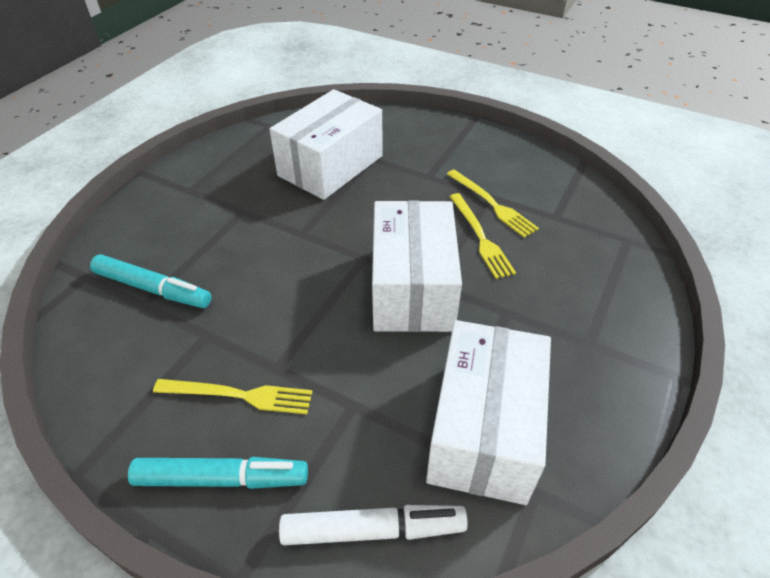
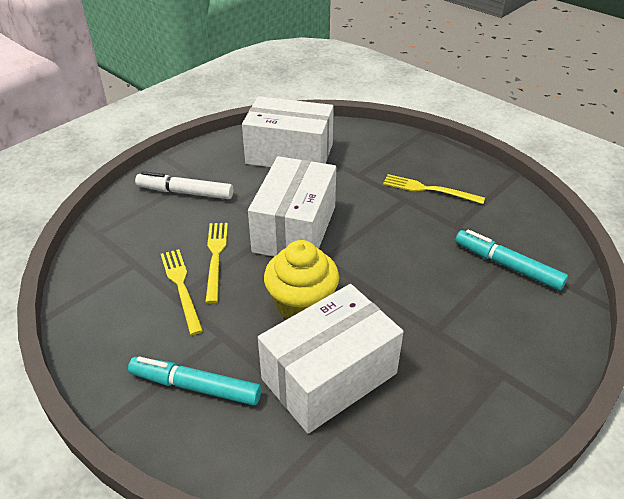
camera: 165 degrees left, 5 degrees down
turquoise marker [128,457,308,489] -> turquoise marker moved to [128,357,261,405]
white marker [279,505,468,545] -> white marker moved to [135,171,233,199]
white box [426,320,551,505] -> white box turned 75 degrees clockwise [242,96,334,167]
none -> yellow cupcake [264,240,339,320]

